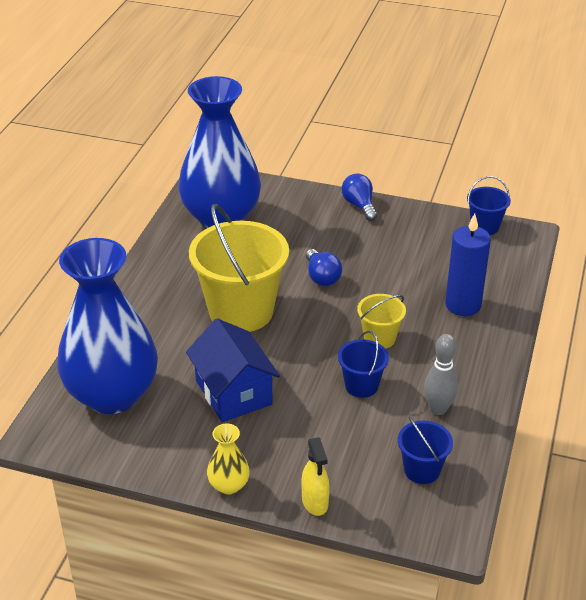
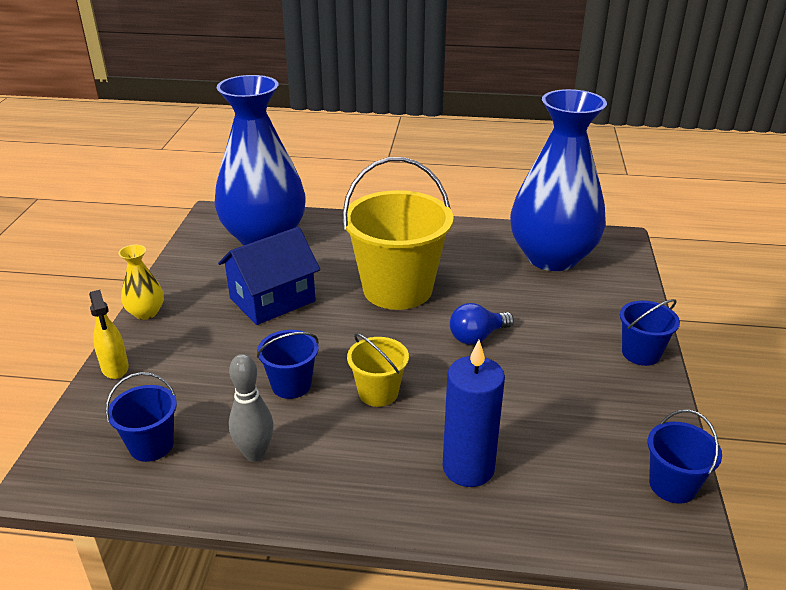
camera: 80 degrees right, 5 degrees down
yellow spray bottle [301,437,330,516] -> yellow spray bottle turned 90 degrees counterclockwise [89,290,129,379]
blue light bulb [342,174,377,221] -> blue bucket [620,299,680,366]

